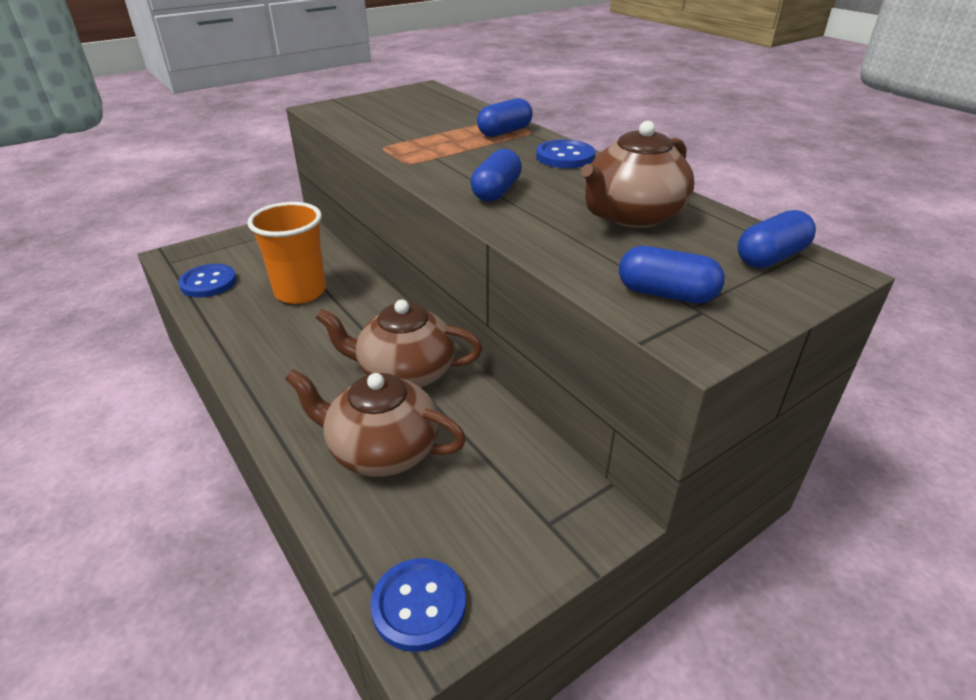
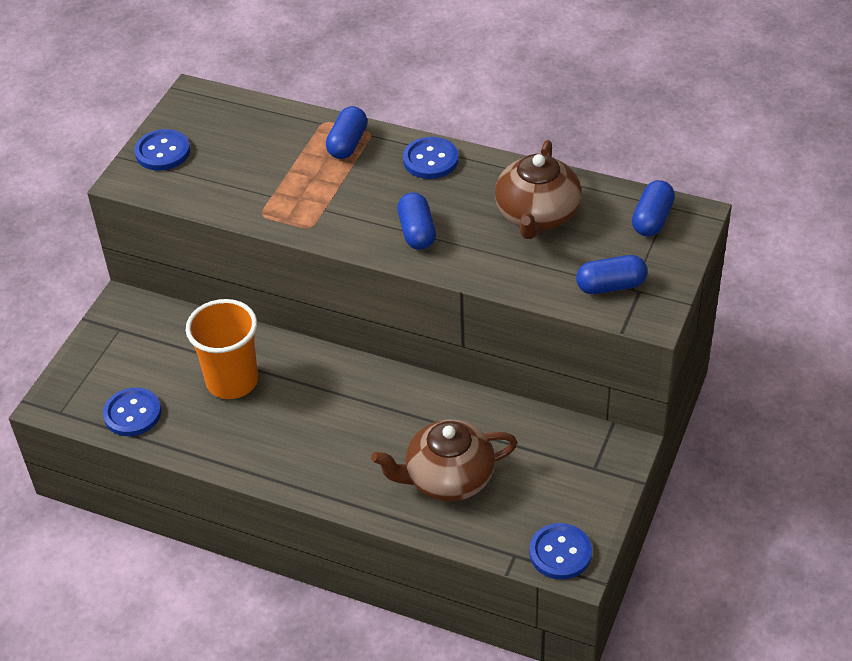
camera: 30 degrees left, 10 degrees up
brown teapot [316,300,482,388] -> none
none -> blue button [135,129,190,171]

